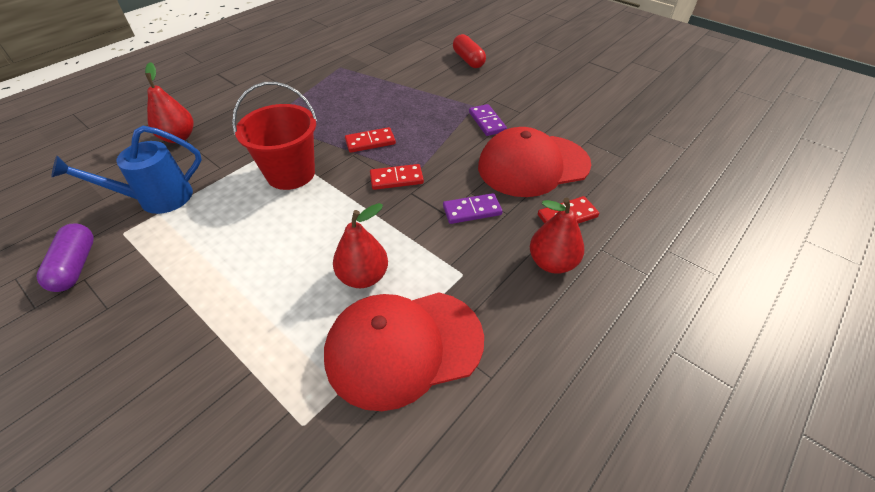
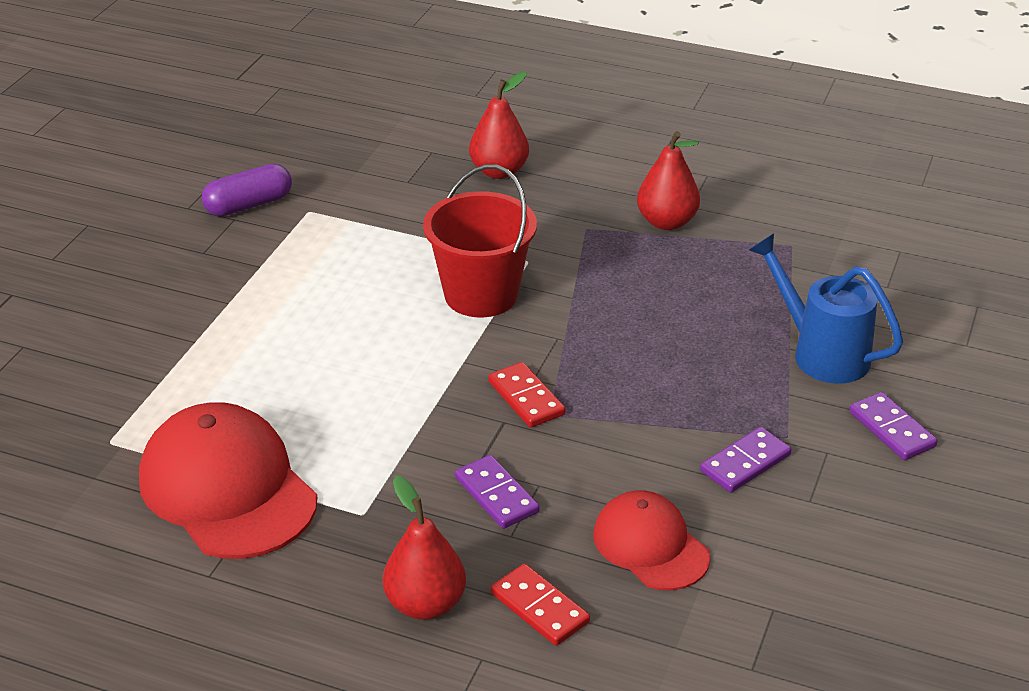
camera: 70 degrees right, 10 degrees down
blue watering can [51,126,202,214] -> blue watering can moved to [749,233,903,384]
red pear [333,203,388,288] -> red pear moved to [637,131,700,230]
red domino [345,127,396,153] -> none
red capsule [453,34,486,68] -> none
red cap [478,127,591,197] -> red cap [593,490,711,590], size x0.60
none -> purple domino [849,392,938,460]

